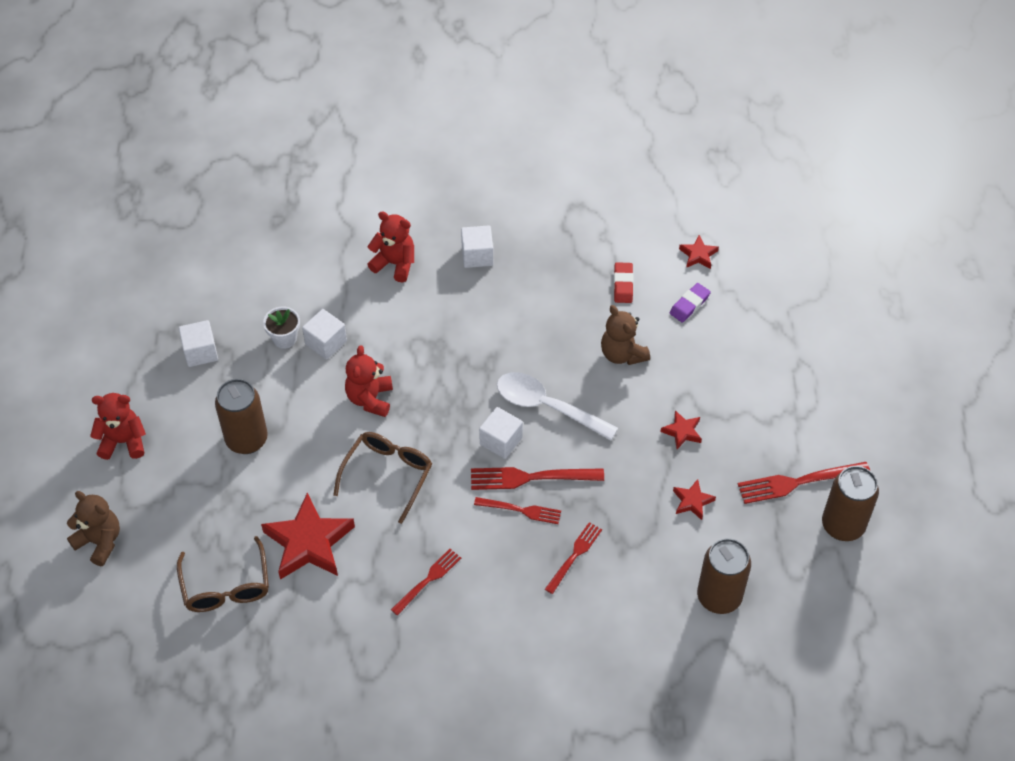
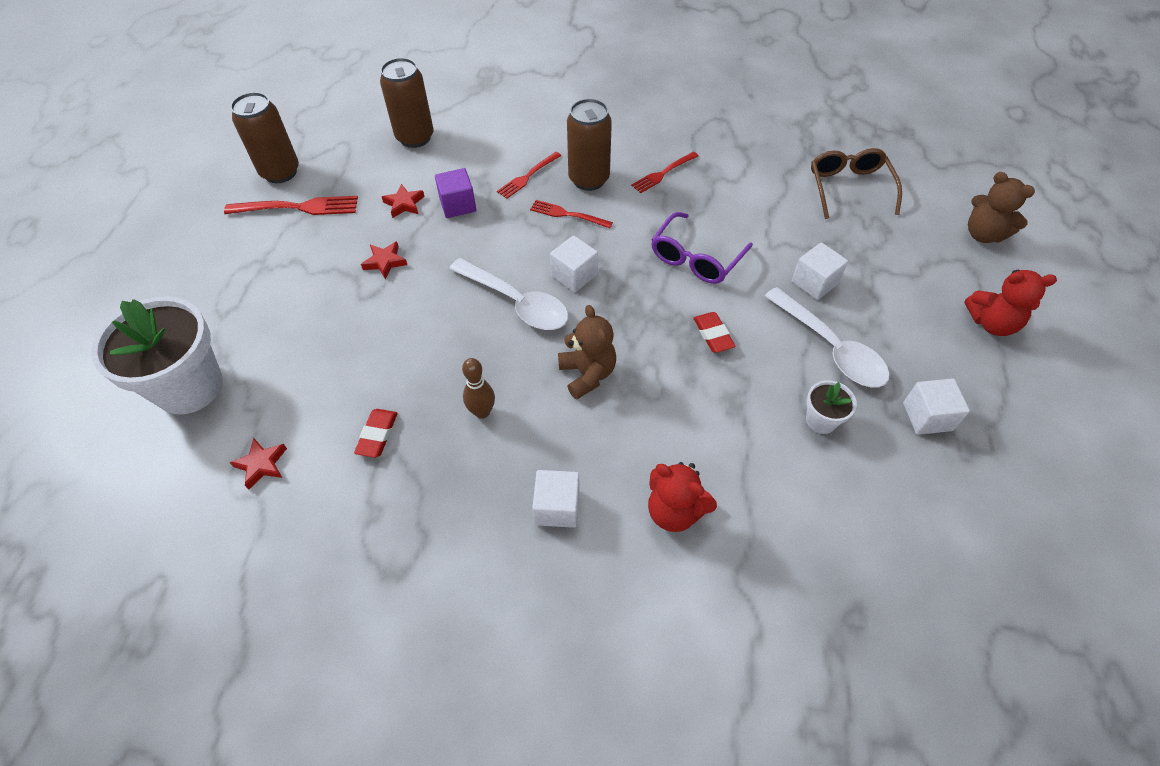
camera: 170 degrees left, 0 degrees up
brown can [215,379,268,454] -> brown can moved to [567,99,612,191]
red star [261,493,355,580] -> none
white cube [302,309,347,360] -> white cube moved to [792,242,848,300]
brown glasses [333,432,432,524] -> purple glasses [651,212,753,284]
red teddy bear [345,345,393,417] -> red eraser [694,312,736,353]
red fork [471,467,604,490] -> none
brown teddy bear [601,305,650,365] -> brown teddy bear moved to [558,305,616,399]
purple eraser [670,283,711,322] -> none
none -> white flower pot [91,296,223,415]
none -> purple cube [435,168,476,218]
none -> brown bowling pin [462,358,495,419]
none -> white spoon [765,287,890,388]

